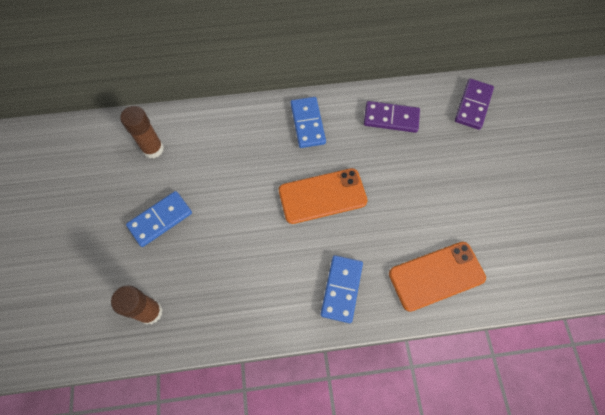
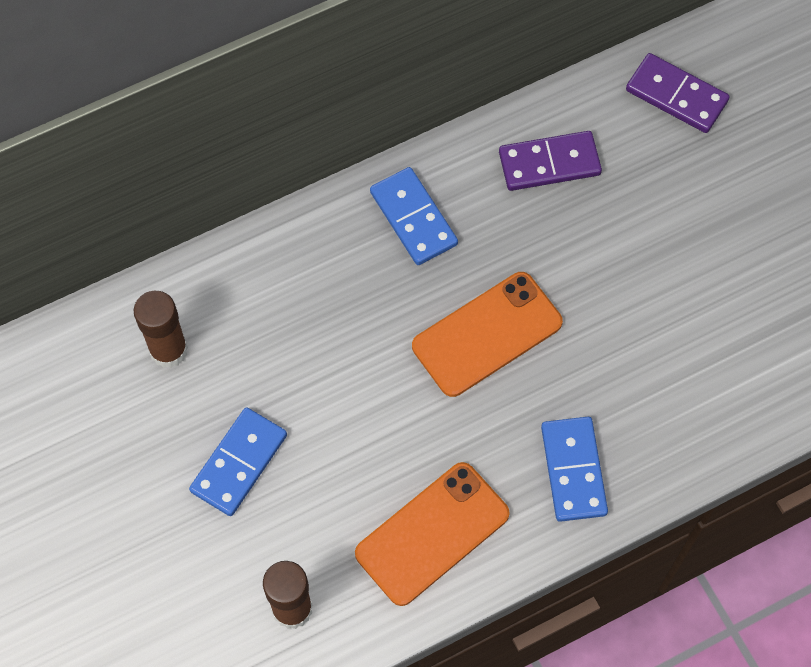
camera: 20 degrees left, 0 degrees up
orange phone [389,242,486,312] -> orange phone moved to [355,462,510,606]
purple domino [455,79,494,130] -> purple domino turned 60 degrees counterclockwise [626,53,730,133]

